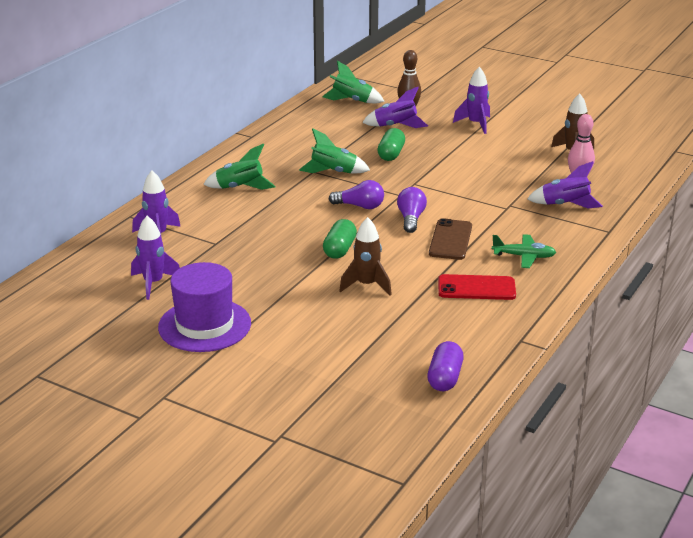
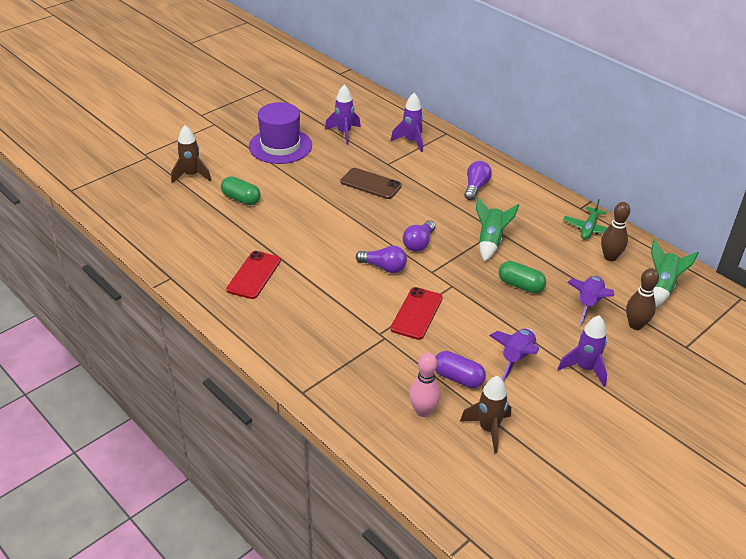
camera: 105 degrees right, 10 degrees up
green rocket [203,144,276,190] -> purple light bulb [464,161,492,200]
green capsule [323,219,357,259] -> green capsule moved to [221,176,261,205]
brown rocket [339,217,392,296] -> brown rocket moved to [171,125,211,184]
purple capsule [427,341,464,391] -> purple capsule moved to [435,351,486,388]
brown phone [429,218,472,260] -> brown phone moved to [340,168,402,199]
green plane [492,234,556,268] -> green plane moved to [563,199,608,240]
purple rocket [527,161,603,208] -> purple rocket moved to [489,329,539,382]
none -> red phone [390,287,443,340]
none -> brown bowling pin [601,202,630,261]

